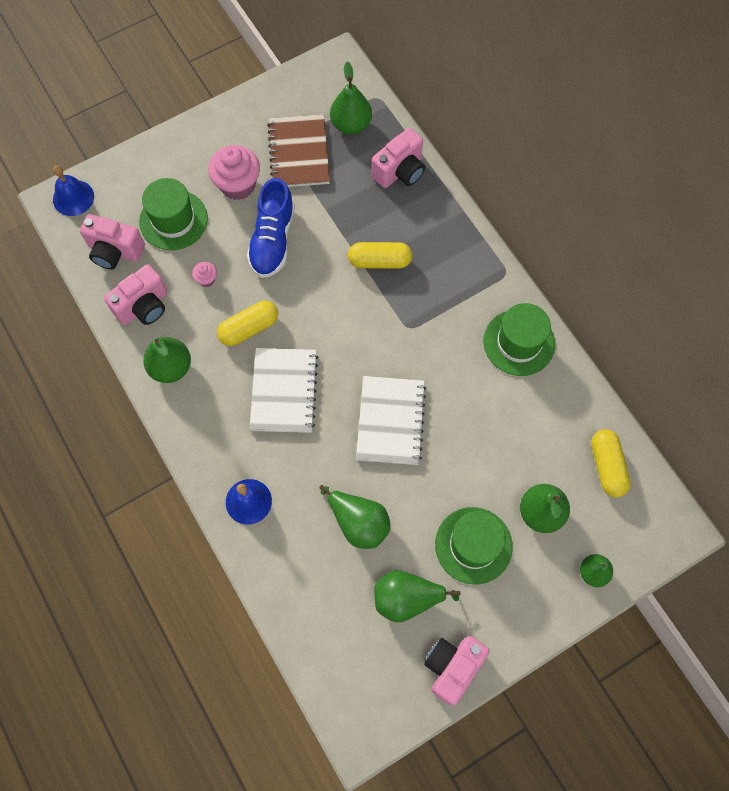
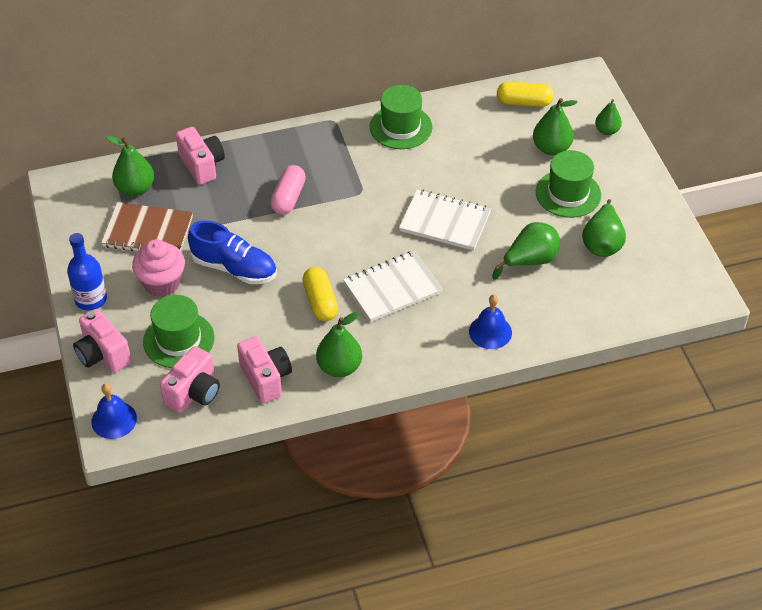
camera: 75 degrees left, 20 degrees down
pink cupcake [192,262,217,287] -> none
white notebook [249,348,318,433] -> white notebook turned 45 degrees counterclockwise [343,251,443,322]
yellow capsule [348,242,412,269] -> pink capsule [270,165,306,215]
pink camera [424,636,490,705] -> pink camera moved to [73,309,131,373]
none -> blue bottle [67,233,107,310]

